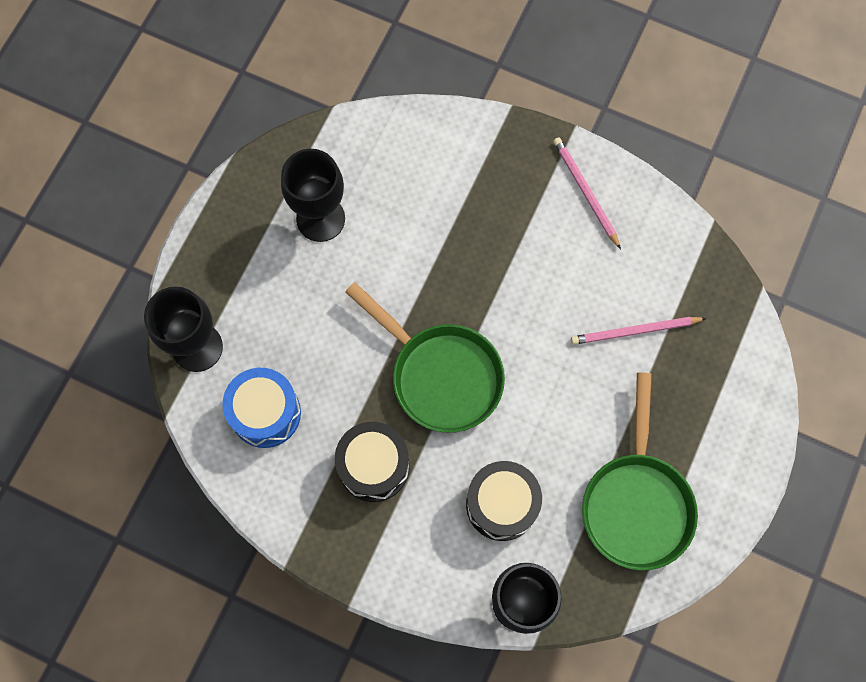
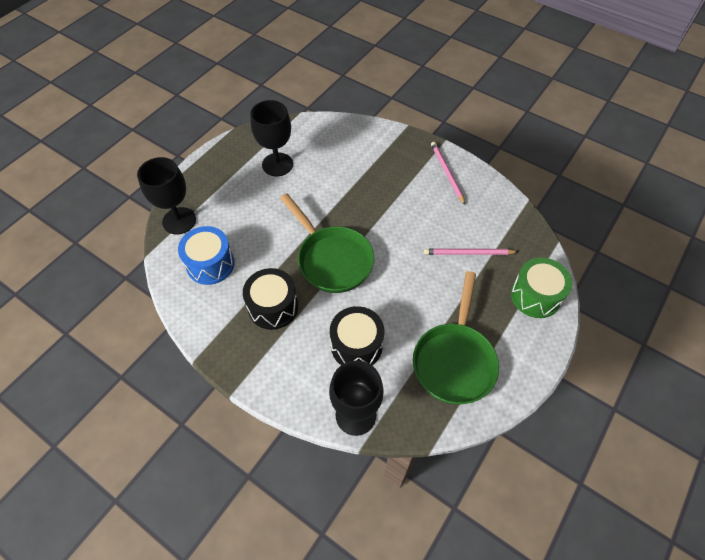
camera: 10 degrees right, 15 degrees down
none -> green drum [511,258,572,318]

